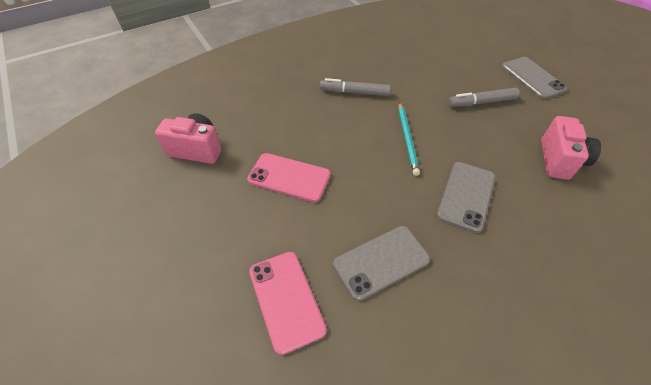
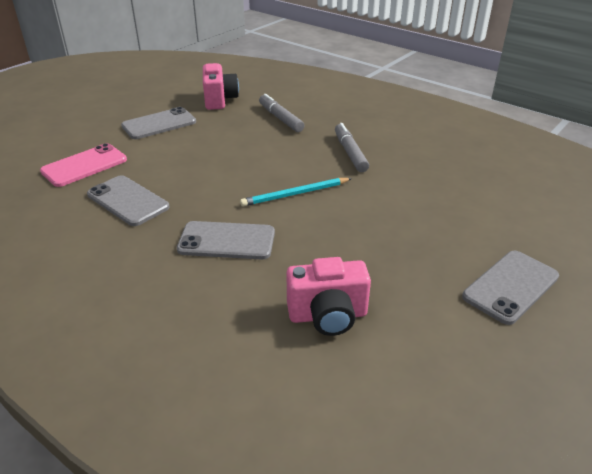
camera: 70 degrees right, 15 degrees down
pink phone [247,153,330,202] -> none
grey marker [448,88,520,107] -> grey marker moved to [259,94,305,132]
none -> grey phone [121,107,196,139]

